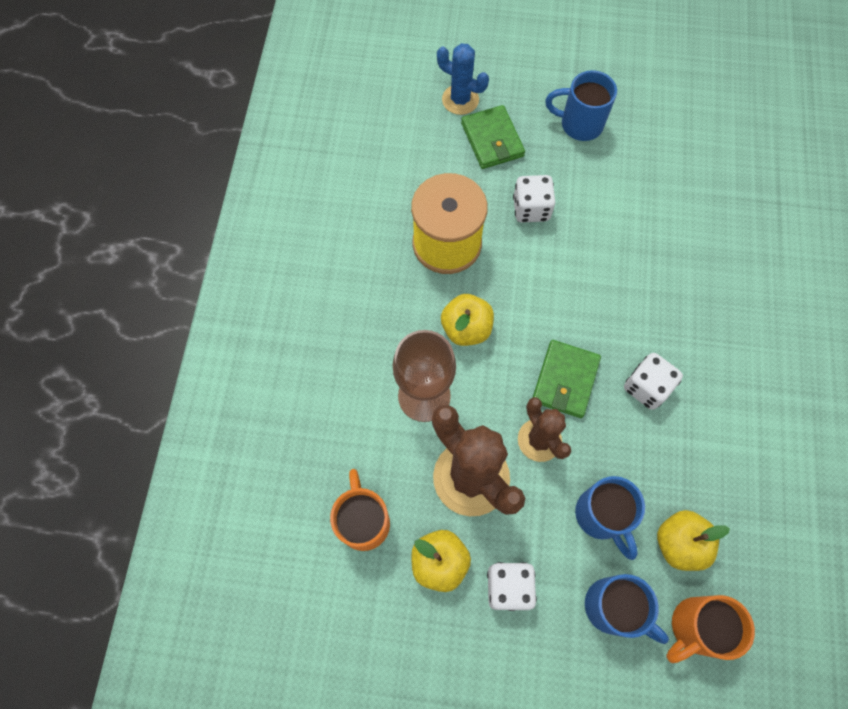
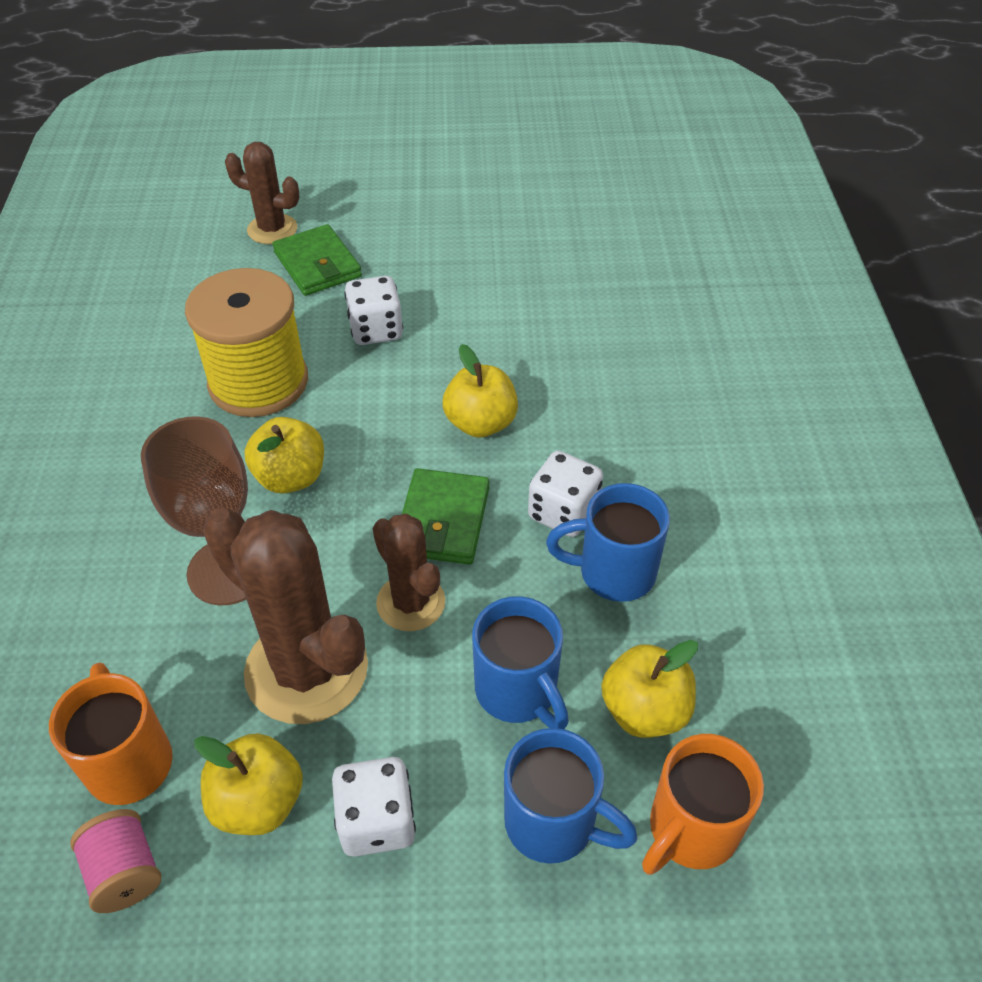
camera: 10 degrees left, 20 degrees down
blue cactus [437,43,489,115] -> brown cactus [225,142,300,244]
blue mug [545,70,617,141] -> blue mug moved to [546,483,670,602]
none -> pink spool [70,809,161,913]
none -> yellow apple [443,344,518,438]

